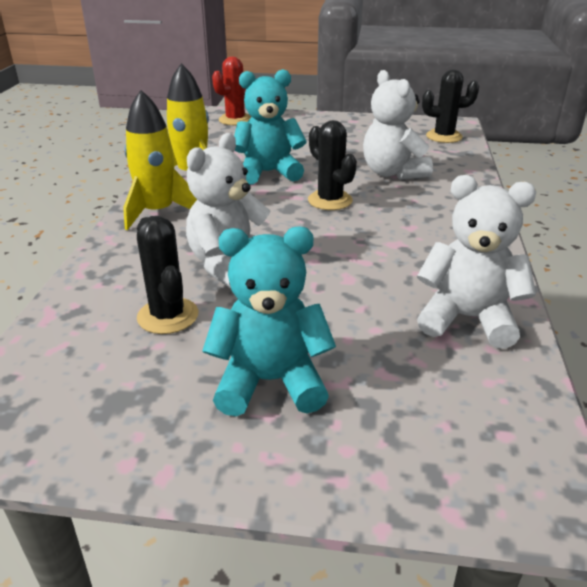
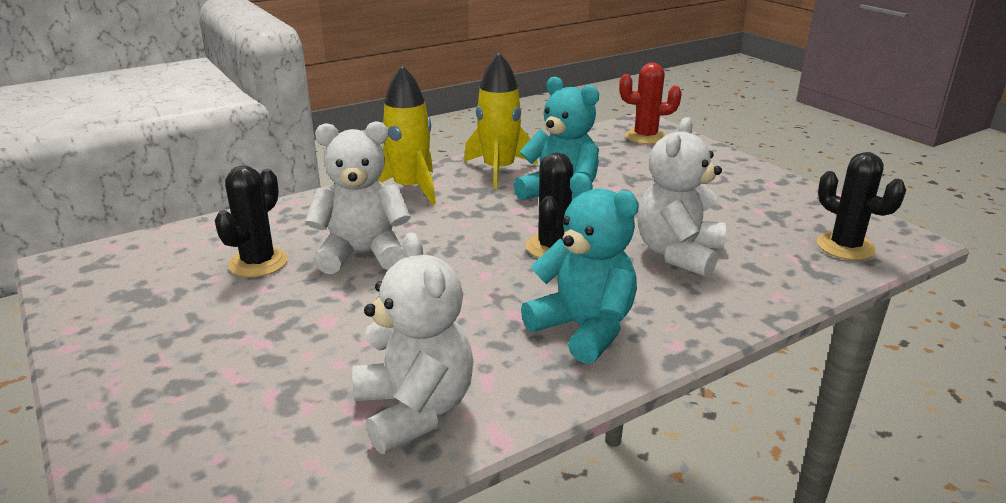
camera: 50 degrees right, 5 degrees down
turquoise teddy bear [202,226,336,416] -> turquoise teddy bear moved to [521,173,639,364]

